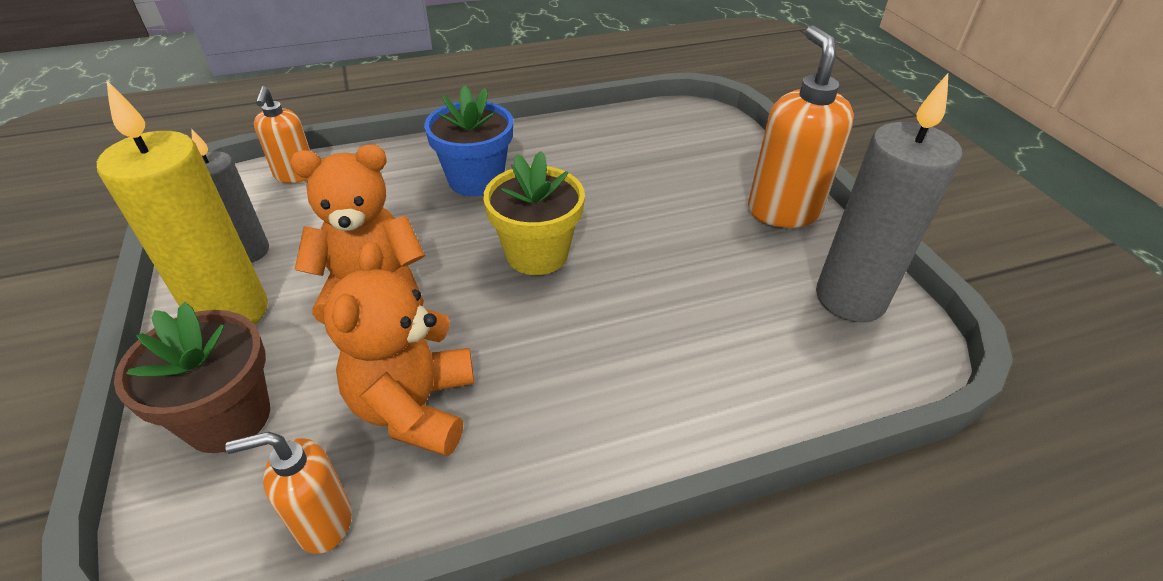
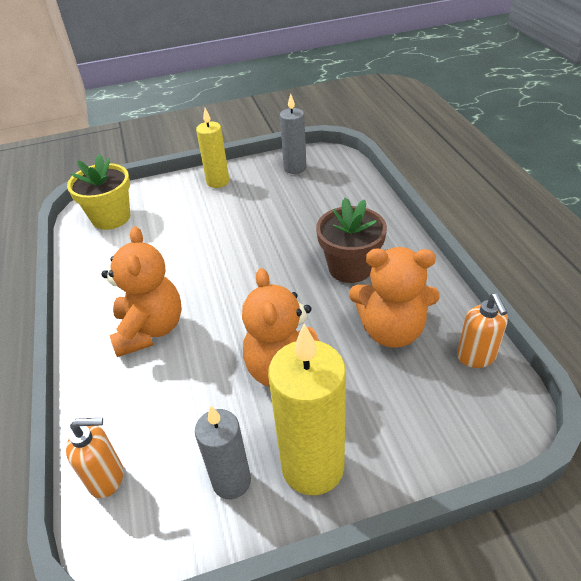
camera: 85 degrees left, 0 degrees up
brown flower pot [114,302,270,453] -> brown flower pot moved to [316,198,387,283]
blue flower pot [424,85,513,196] -> orange teddy bear [101,226,182,357]
yellow flower pot [483,151,585,275] -> yellow flower pot moved to [67,154,130,230]
orange soap dispenser [748,25,854,228] -> yellow candle [196,108,229,188]
grey candle [816,73,962,322] -> grey candle [280,93,307,174], size x0.62

